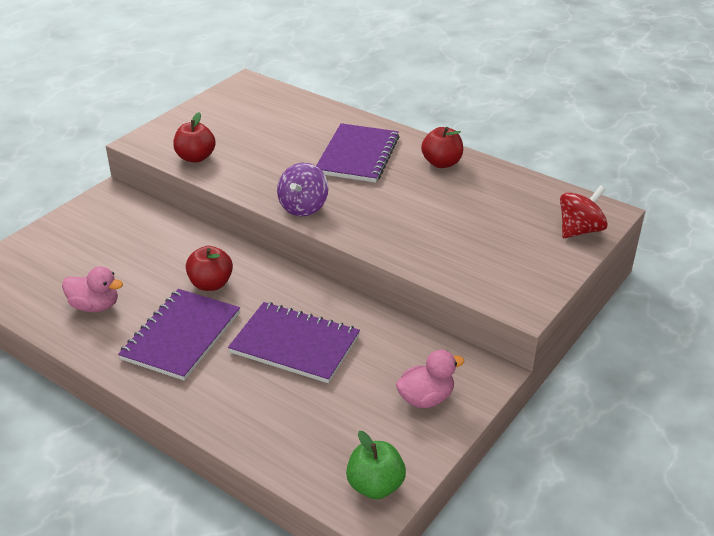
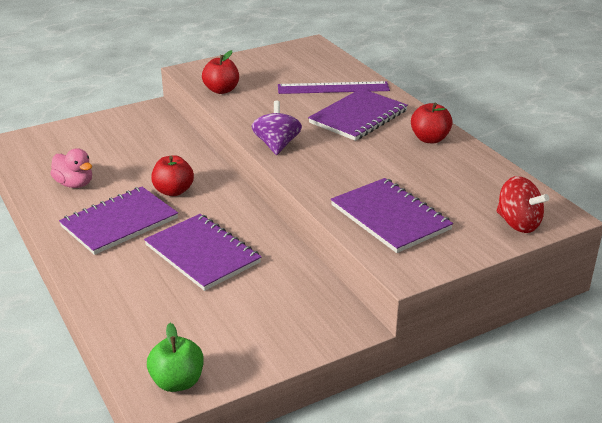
camera: 25 degrees right, 5 degrees down
purple spinning top [277,163,329,217] -> purple spinning top turned 135 degrees clockwise [252,101,302,155]
pink duck [396,350,464,408] -> none
red spinning top [560,185,608,238] -> red spinning top turned 60 degrees clockwise [496,176,549,233]
none -> purple ruler [278,81,390,94]
none -> purple notebook [331,178,453,253]

